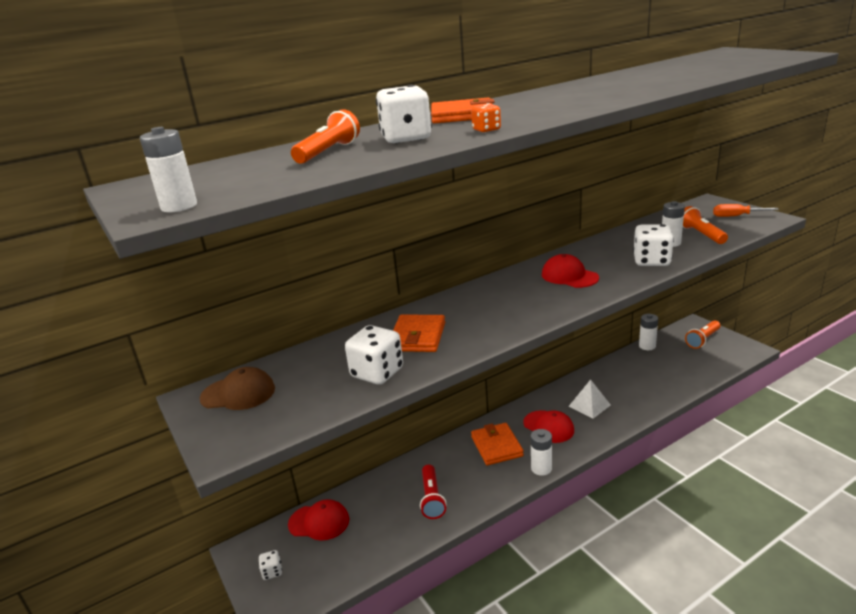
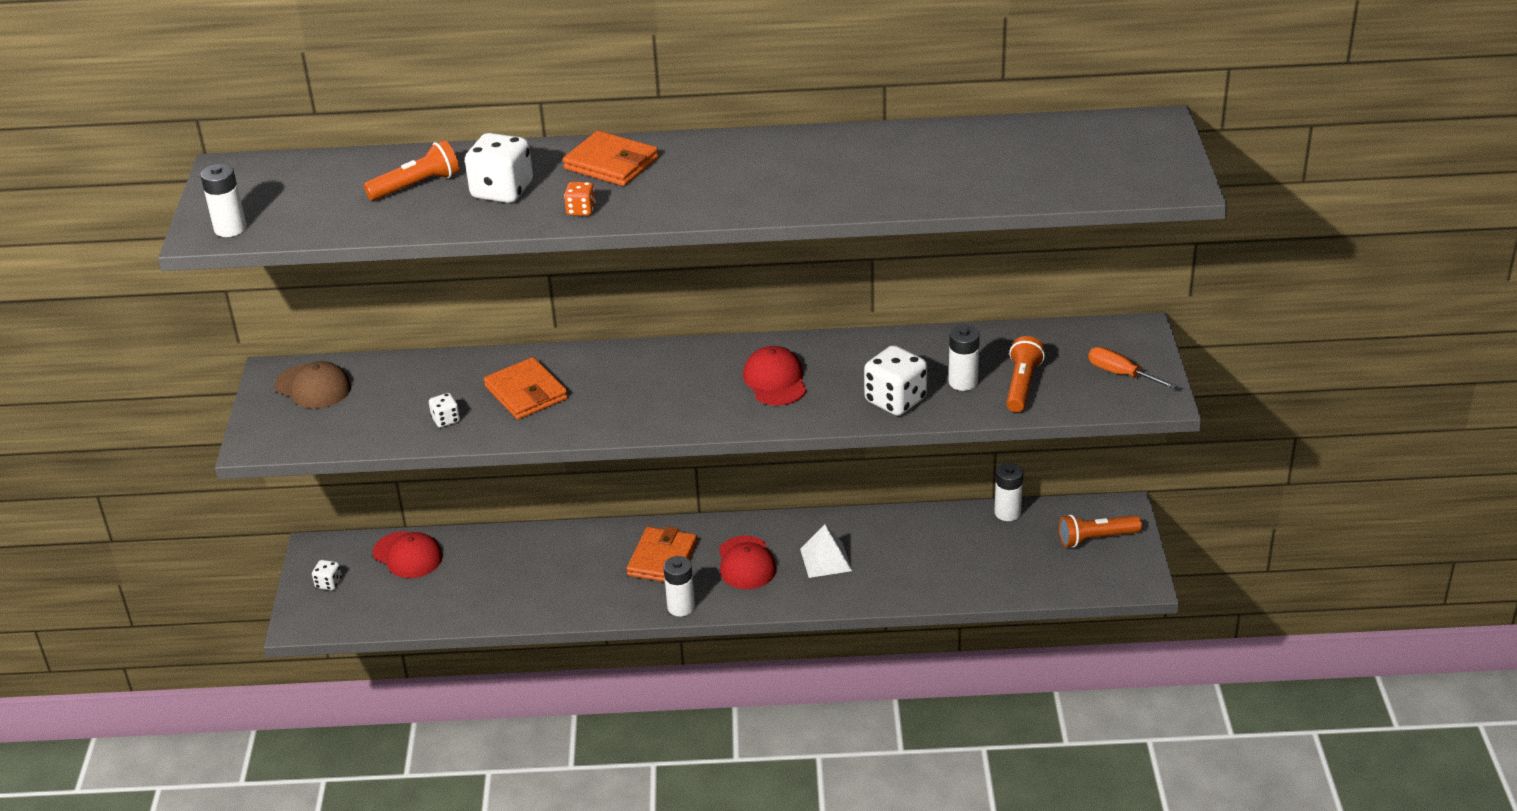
camera: 30 degrees right, 10 degrees up
white dice [345,325,403,384] -> white dice [429,393,460,427], size x0.50
orange wallet [393,314,445,352] -> orange wallet turned 75 degrees counterclockwise [484,357,568,420]
red flashlight [420,464,446,519] -> none

